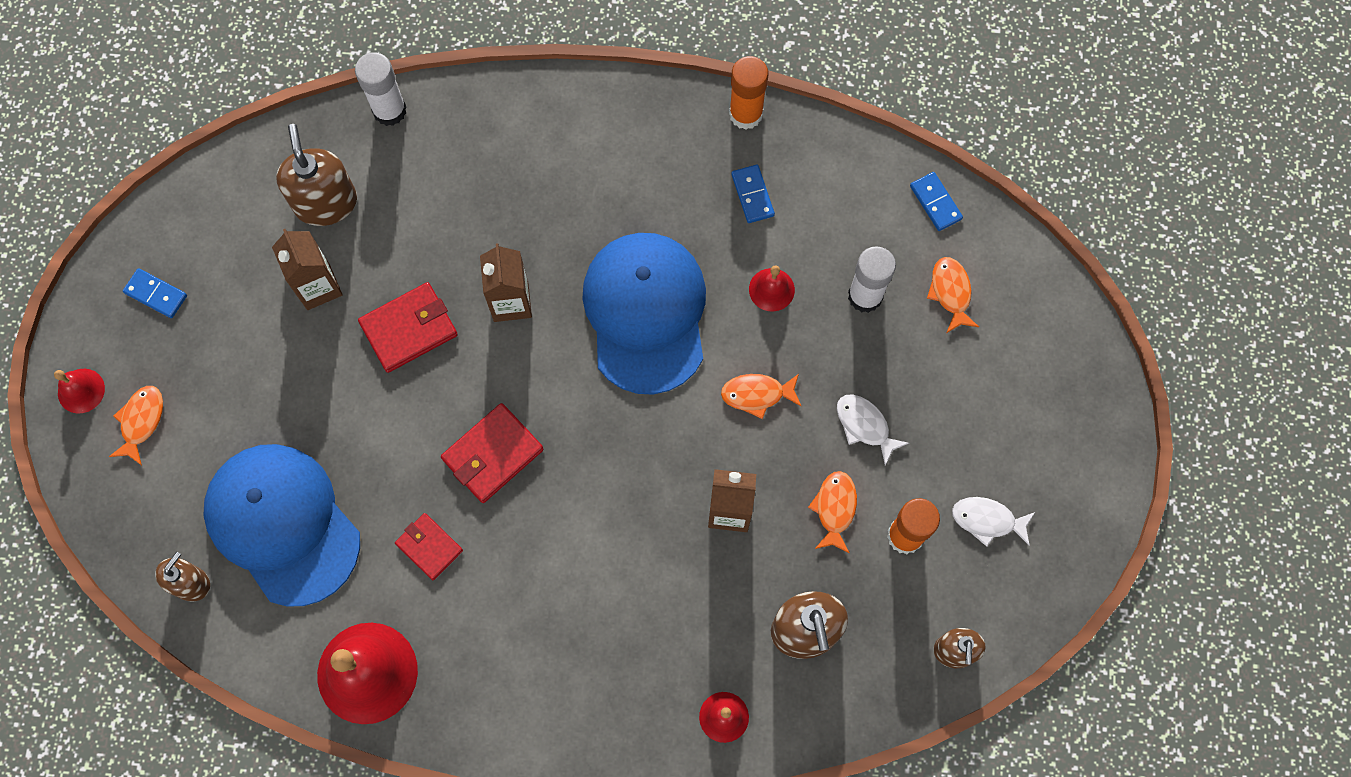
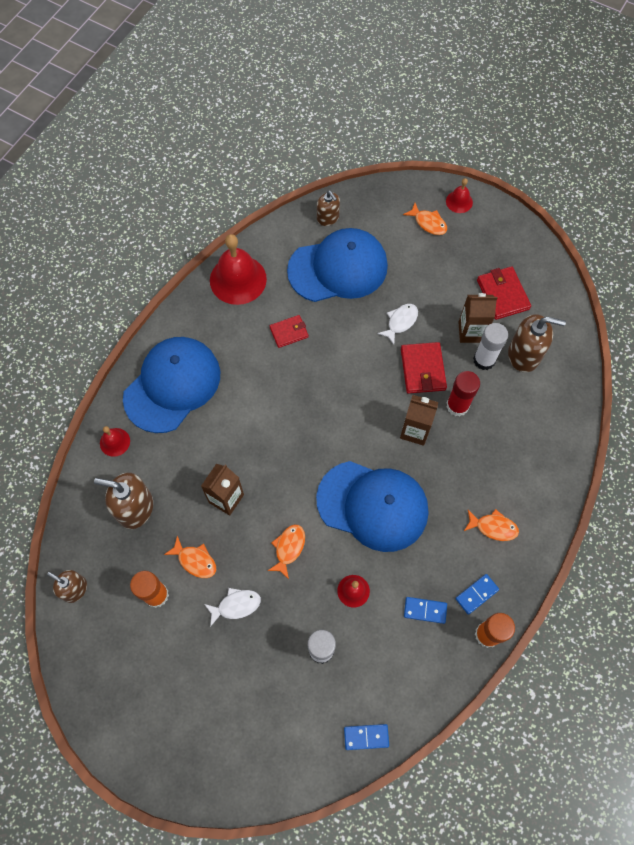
camera: 115 degrees right, 5 degrees down
blue domino [123,268,187,318] -> blue domino moved to [455,574,499,615]
white glue stick [355,52,406,126] -> white glue stick moved to [473,323,508,370]
red wallet [441,403,544,503] -> red wallet moved to [477,266,531,320]
orange fish [927,257,979,333] -> orange fish moved to [464,509,519,541]
white fish [952,497,1035,547] -> white fish moved to [377,304,418,345]
none -> blue cap [123,337,220,433]
none -> red glue stick [446,371,480,417]

